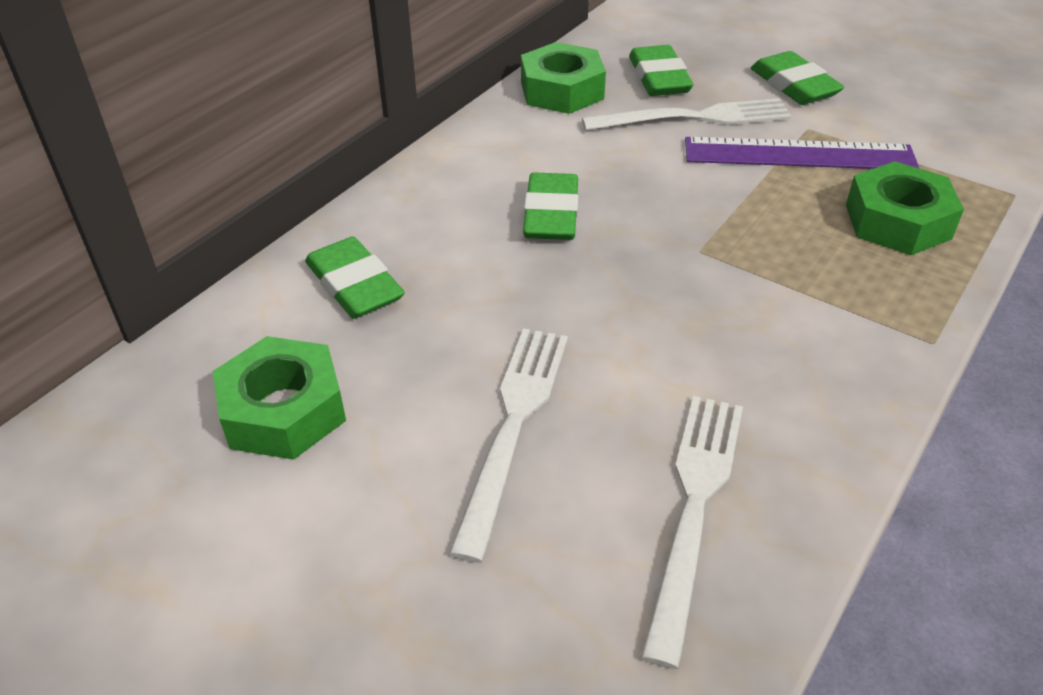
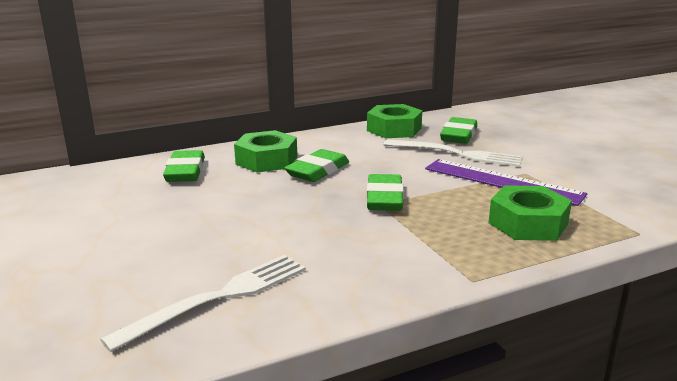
camera: 30 degrees right, 20 degrees down
green nut [213,336,346,460] -> green nut moved to [234,130,297,173]
white fork [449,328,568,563] -> none
green eraser [751,51,845,105] -> green eraser moved to [367,174,404,211]

